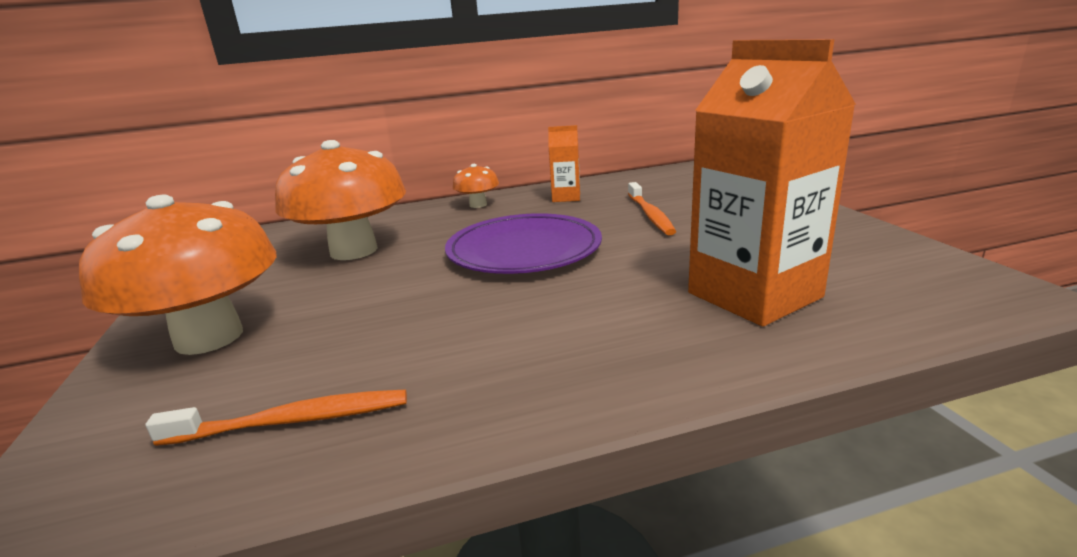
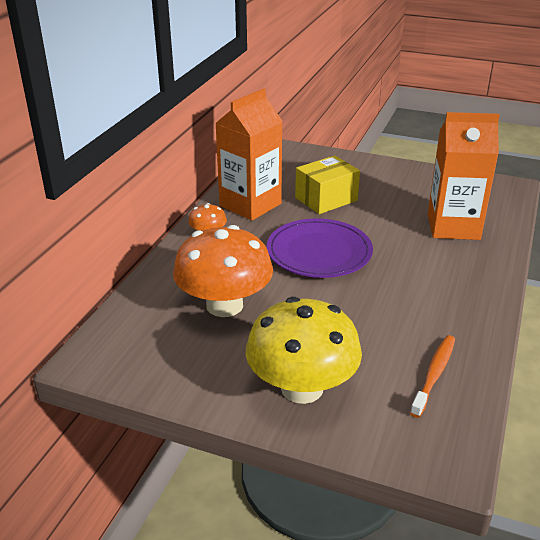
camera: 55 degrees left, 10 degrees up
orange mushroom [79,194,276,355] -> yellow mushroom [246,297,362,404]
orange carton [548,125,580,202] -> orange carton [215,88,283,221], size x2.10
orange toothbrush [628,182,676,235] -> yellow box [295,156,360,214]

